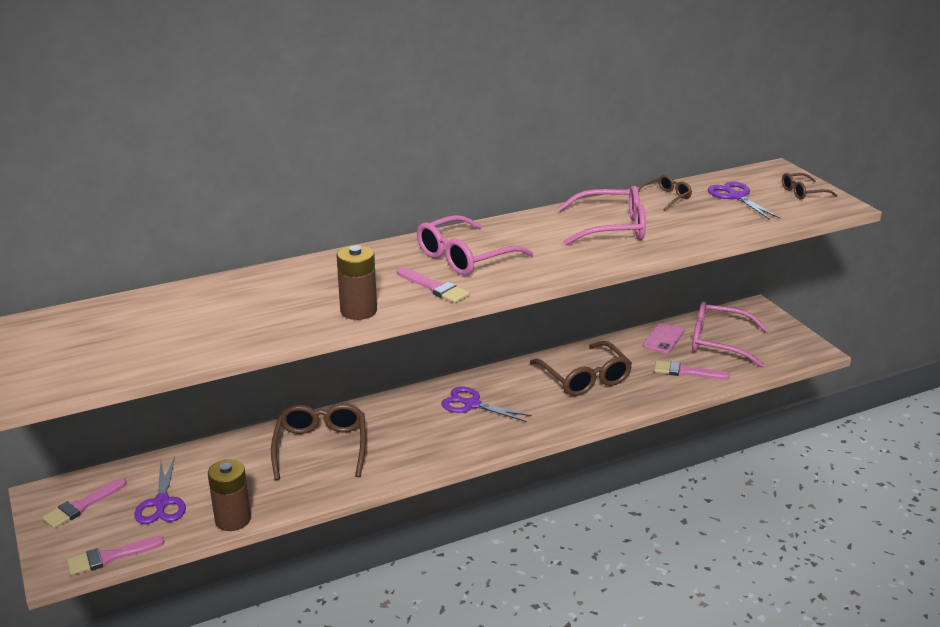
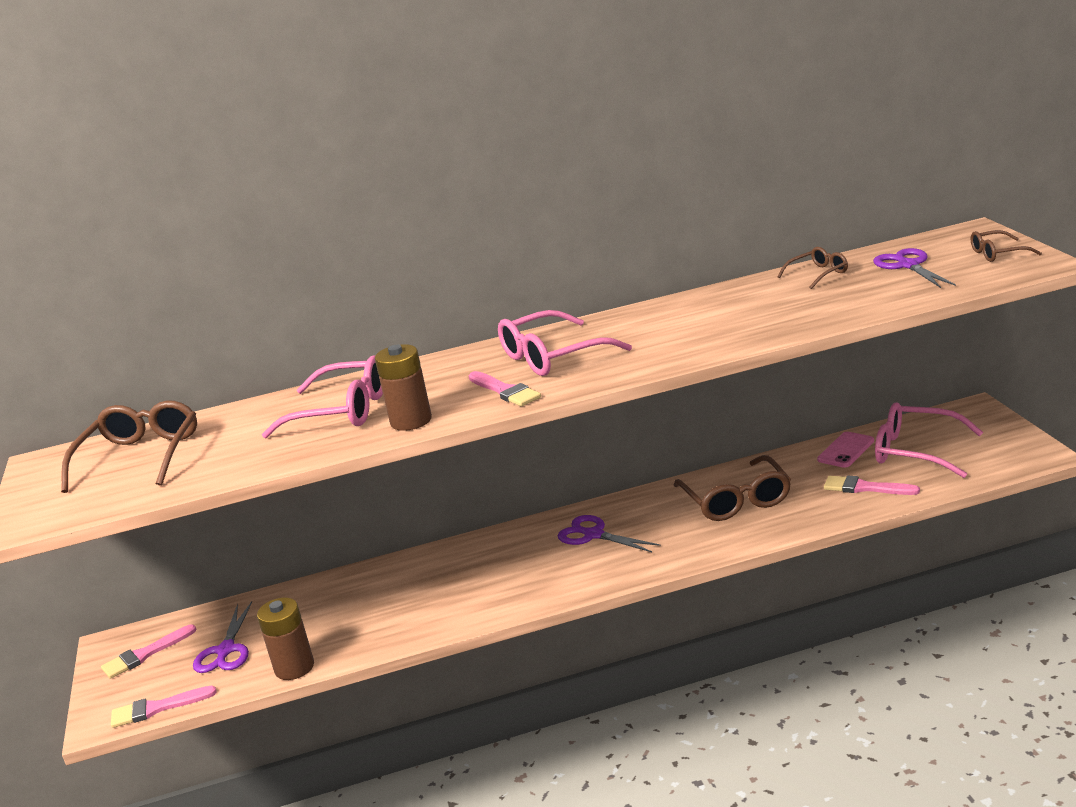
camera: 15 degrees right, 5 degrees down
brown glasses [271,403,366,480] -> brown glasses moved to [61,400,197,493]
pink glasses [557,186,646,246] -> pink glasses moved to [262,355,383,438]

